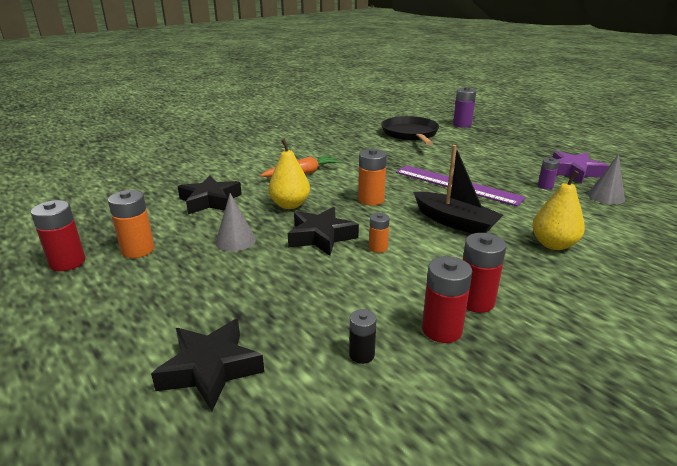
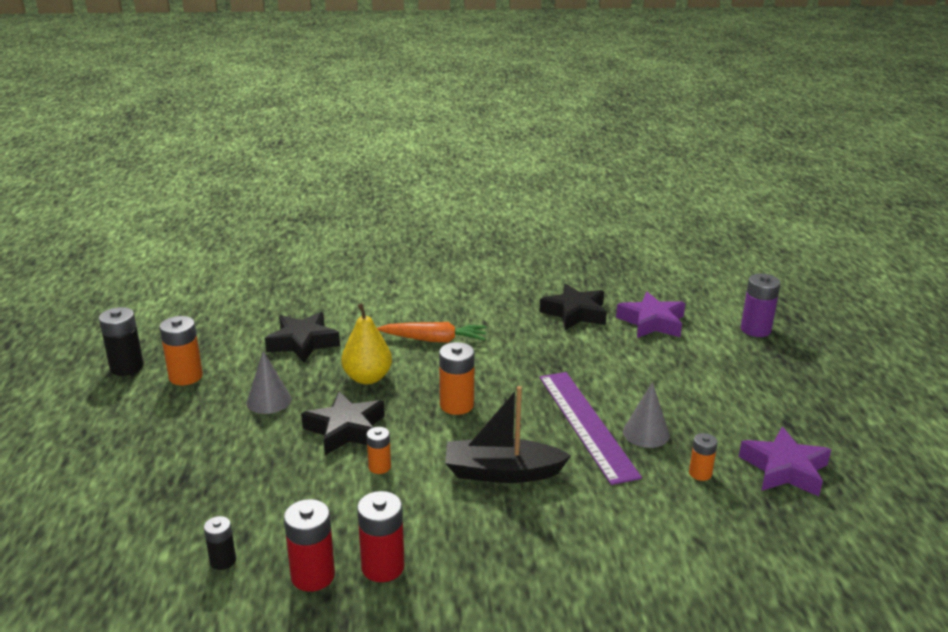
camera: 35 degrees right, 0 degrees up
red battery [31,200,85,271] -> black battery [99,307,144,376]
black star [151,319,264,411] -> black star moved to [540,283,607,330]
black pan [381,116,439,145] -> purple star [616,292,685,338]
black boat [413,145,503,234] -> black boat turned 105 degrees clockwise [445,386,571,483]
yellow pear [532,170,585,250] -> none
purple battery [538,158,559,189] -> orange battery [689,433,718,481]
grey cone [588,154,625,204] -> grey cone moved to [623,382,670,448]

